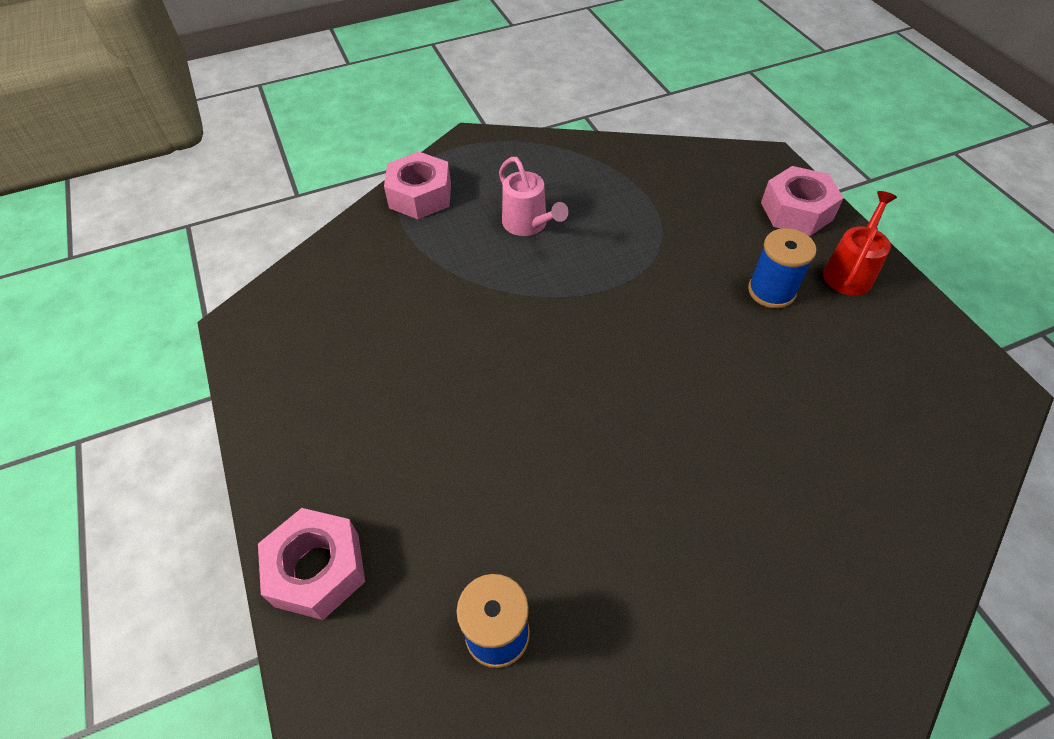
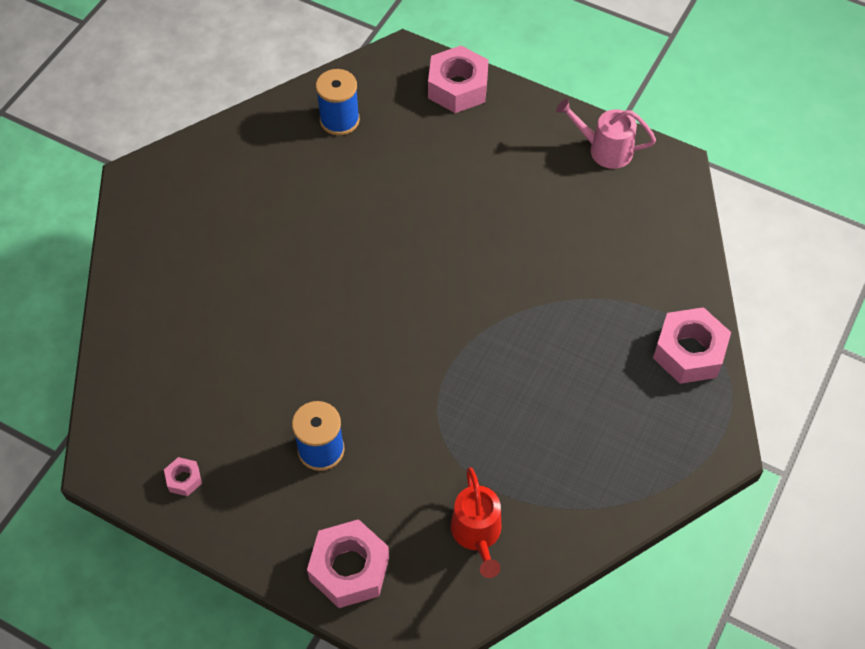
camera: 140 degrees right, 5 degrees up
pink watering can [499,157,569,236] -> pink watering can moved to [556,99,656,169]
red watering can [823,191,897,296] -> red watering can moved to [451,467,502,578]
none -> pink nut [164,457,202,496]

